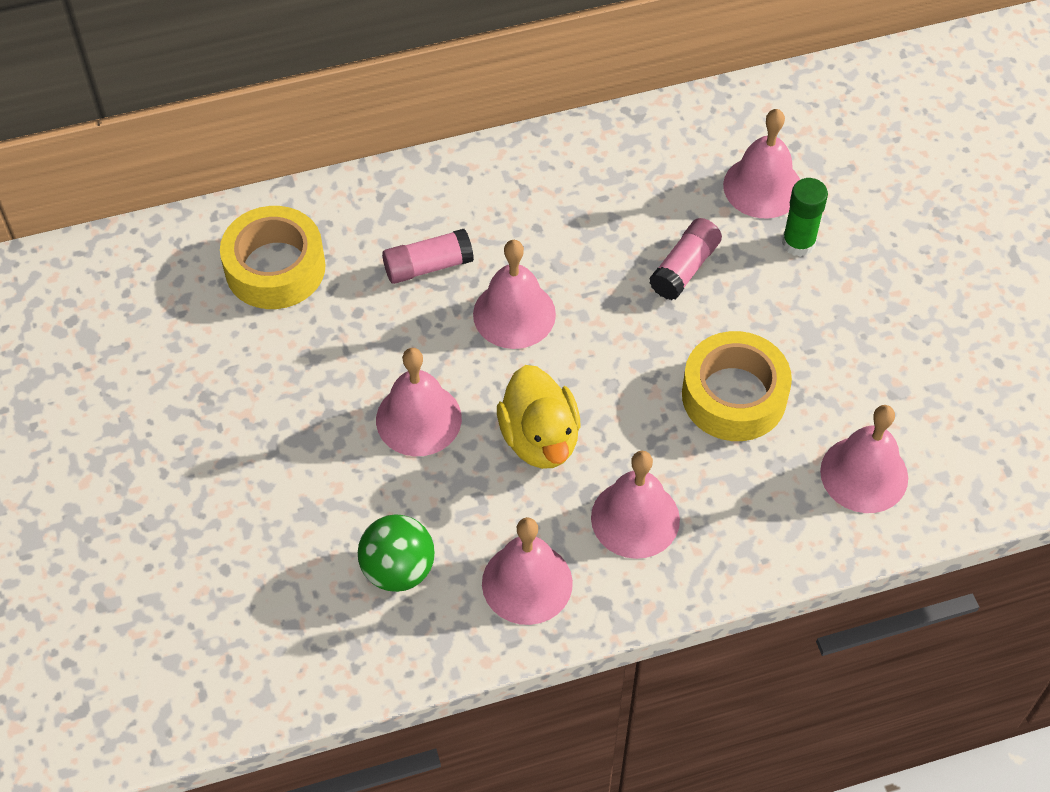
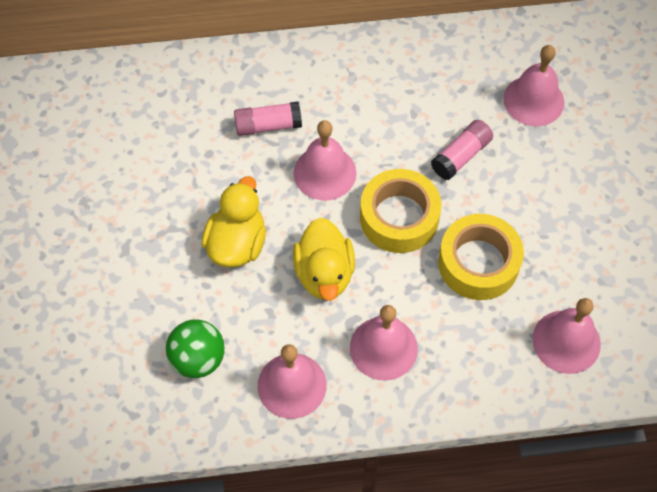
camera: 10 degrees right, 5 degrees up
yellow tape [220,206,326,309] -> yellow tape moved to [360,169,442,253]
pink bell [376,348,462,456] -> yellow duck [201,176,266,268]
green glue stick [782,178,828,257] -> none

